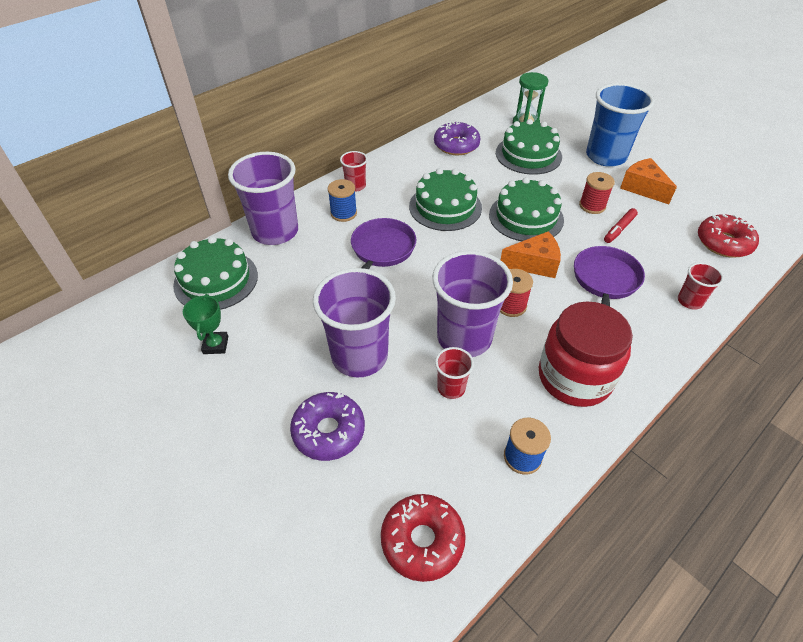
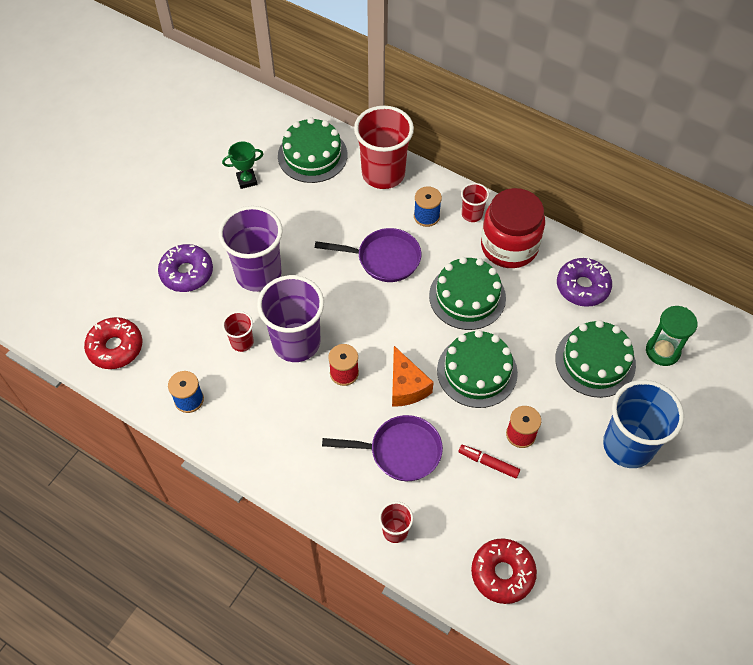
camera: 75 degrees right, 10 degrees up
purple cup [228,152,298,245] -> red cup [354,106,414,189]
red jar [539,301,633,407] -> red jar moved to [481,188,545,268]
orange cheese [620,158,677,204] -> none

